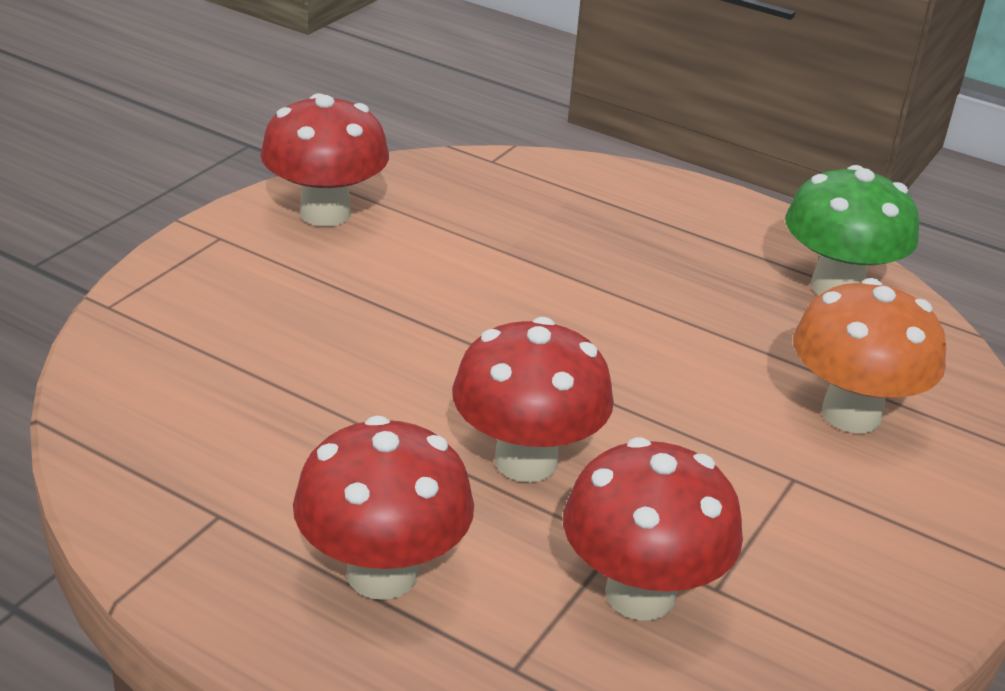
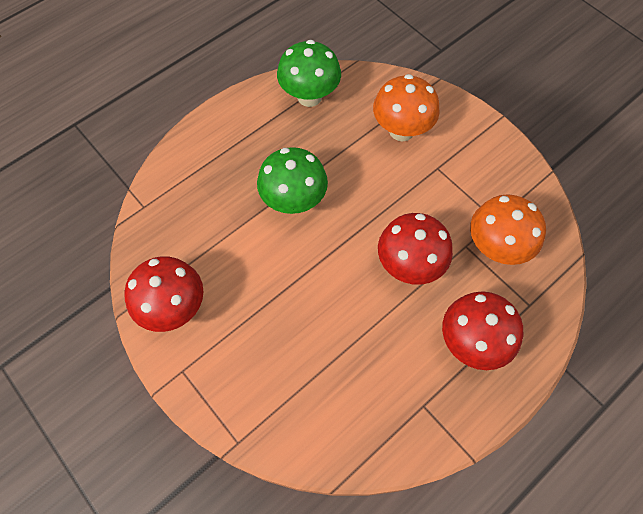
camera: 70 degrees left, 30 degrees up
red mushroom [563,437,743,620] -> orange mushroom [470,194,546,265]
none -> green mushroom [257,147,328,214]

